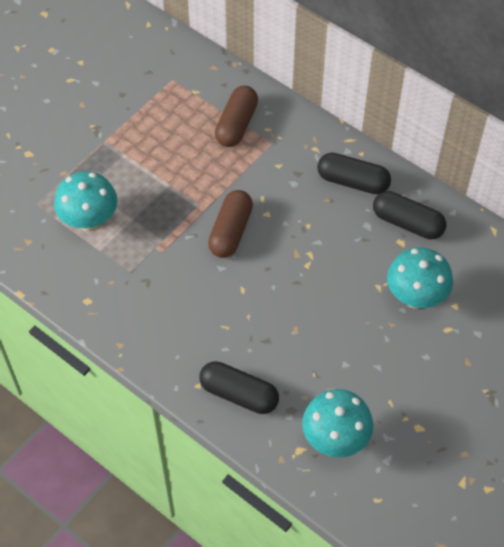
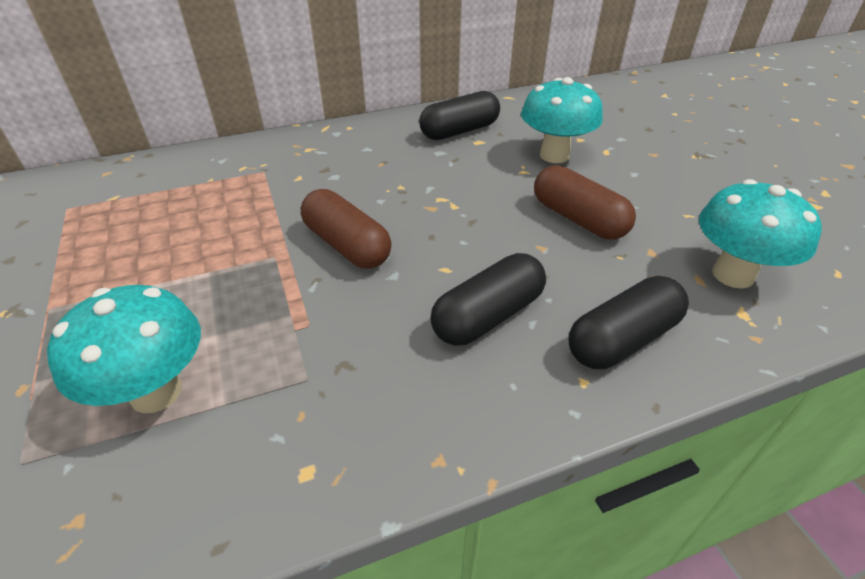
camera: 60 degrees left, 15 degrees down
brown capsule [215,86,258,147] -> brown capsule moved to [534,165,636,239]
black capsule [317,153,391,194] -> black capsule moved to [431,253,546,346]

